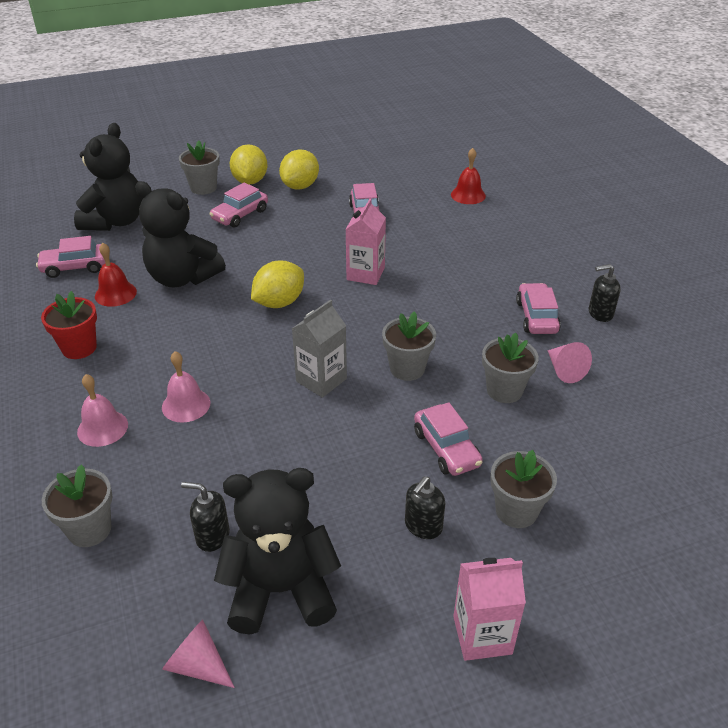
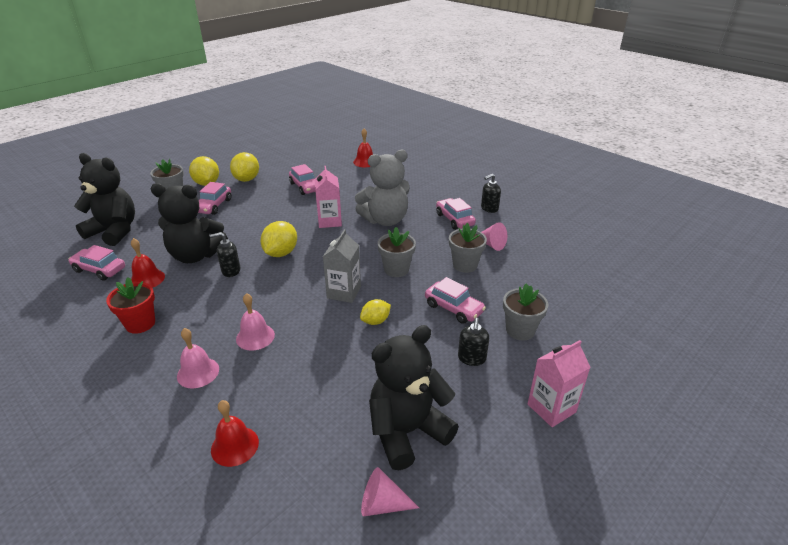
camera: 25 degrees left, 5 degrees down
pink car [36,236,105,278] -> pink car turned 60 degrees clockwise [68,245,125,281]
grey flower pot [42,464,112,547] -> red bell [211,400,259,467]
black teddy bear [74,123,143,231] -> black teddy bear turned 60 degrees counterclockwise [74,153,135,246]
black soap dispenser [181,482,230,552] -> black soap dispenser moved to [210,232,240,277]
none -> grey teddy bear [355,150,410,226]
none -> yellow lemon [360,299,391,325]

